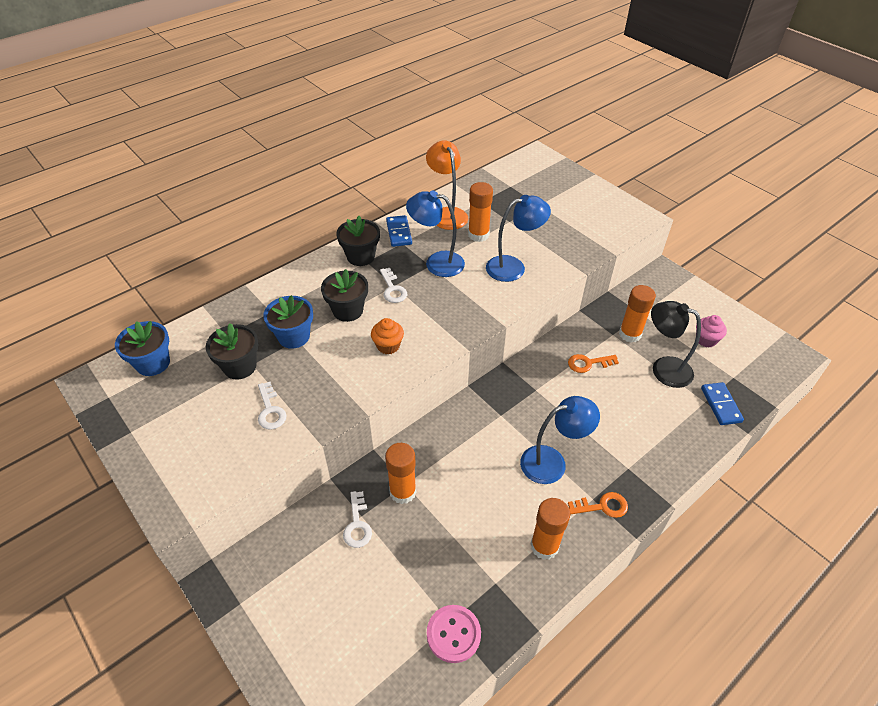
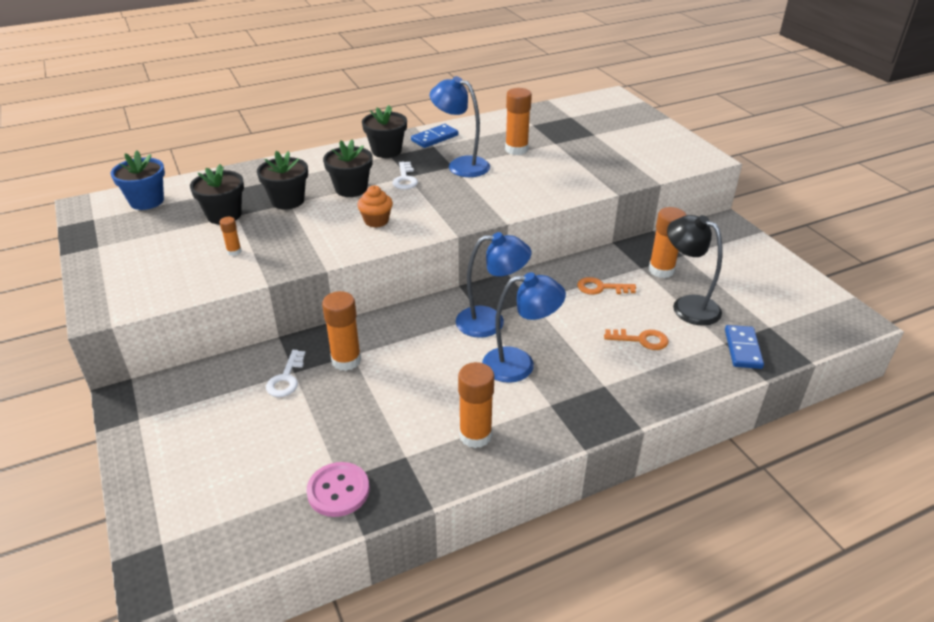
camera: 15 degrees right, 10 degrees down
white key [258,382,286,430] -> orange glue stick [220,217,242,256]
blue flower pot [263,295,313,349] -> black flower pot [257,151,308,210]
blue domino [386,215,412,247] -> blue domino turned 45 degrees clockwise [411,124,458,148]
orange lamp [426,140,468,230] -> none
blue lamp [486,195,551,282] -> blue lamp moved to [456,232,531,338]
orange key [568,492,628,518] -> orange key moved to [604,329,669,350]
pink cupcake [696,315,727,347] -> none

